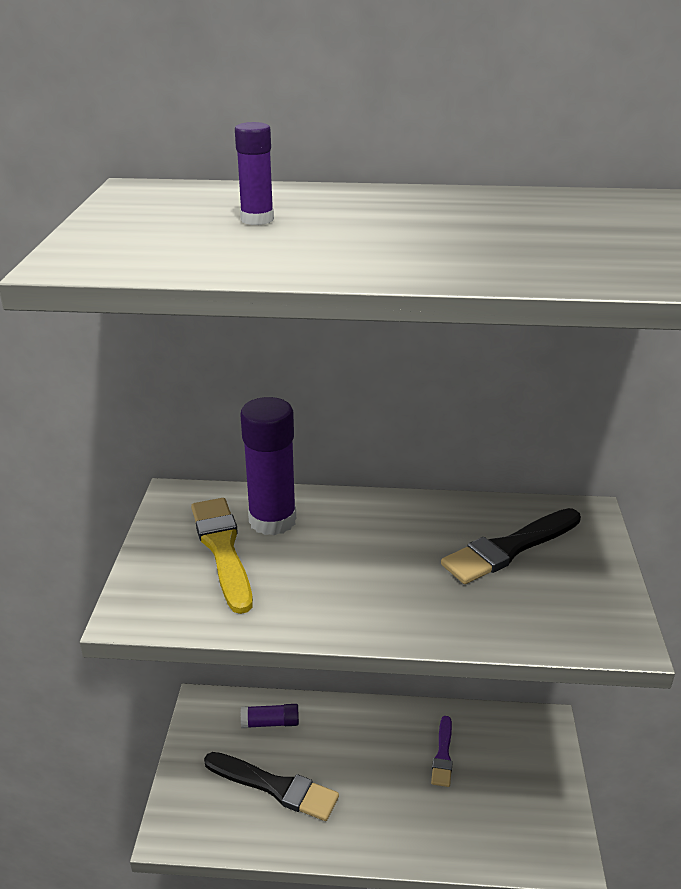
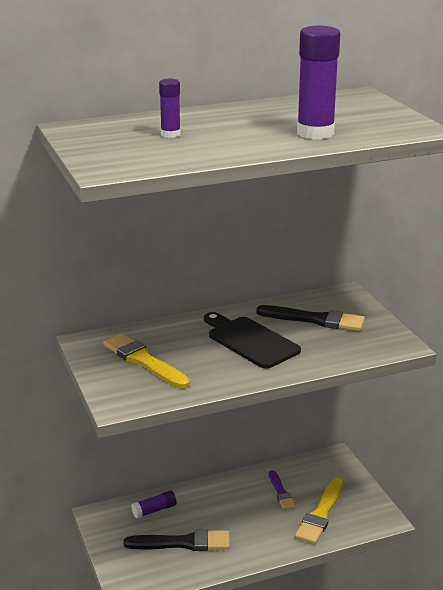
camera: 25 degrees left, 5 degrees down
purple glue stick [240,397,296,536] -> purple glue stick moved to [297,26,340,139]
black brush [441,508,581,584] -> black brush turned 105 degrees counterclockwise [256,305,365,331]
none -> black cutting board [204,312,301,369]
none -> yellow brush [295,478,344,544]

